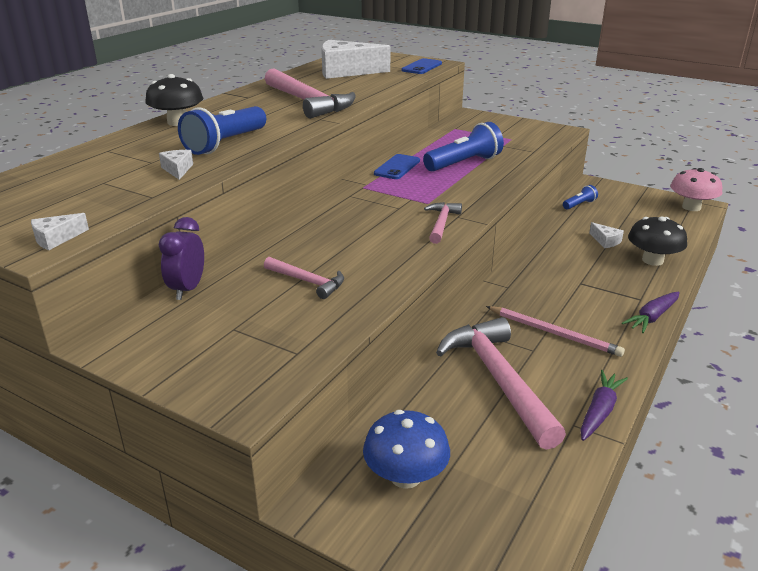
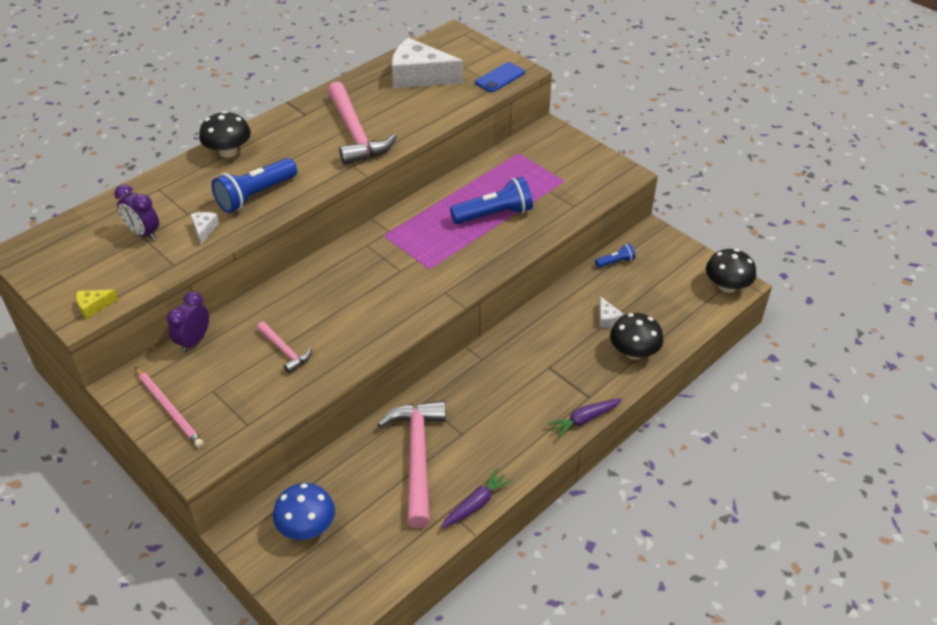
camera: 15 degrees right, 15 degrees up
white cheese [31,213,89,250] -> yellow cheese [76,290,118,319]
blue phone [374,154,420,179] -> none
pink hammer [424,202,462,244] -> none
pink pencil [486,306,625,357] -> pink pencil moved to [135,367,204,448]
pink mushroom [670,168,722,211] -> black mushroom [706,249,756,293]
none -> purple clock [114,185,159,240]

